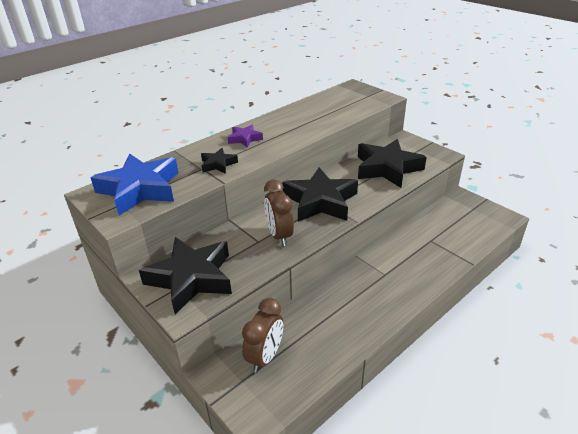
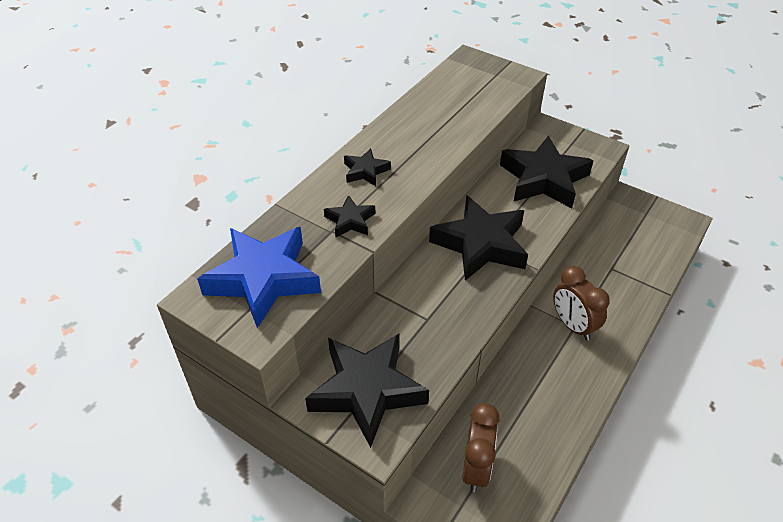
camera: 15 degrees left, 10 degrees up
purple star [228,125,263,148] -> black star [344,148,391,186]
brown clock [264,180,294,246] -> brown clock moved to [553,266,610,341]

